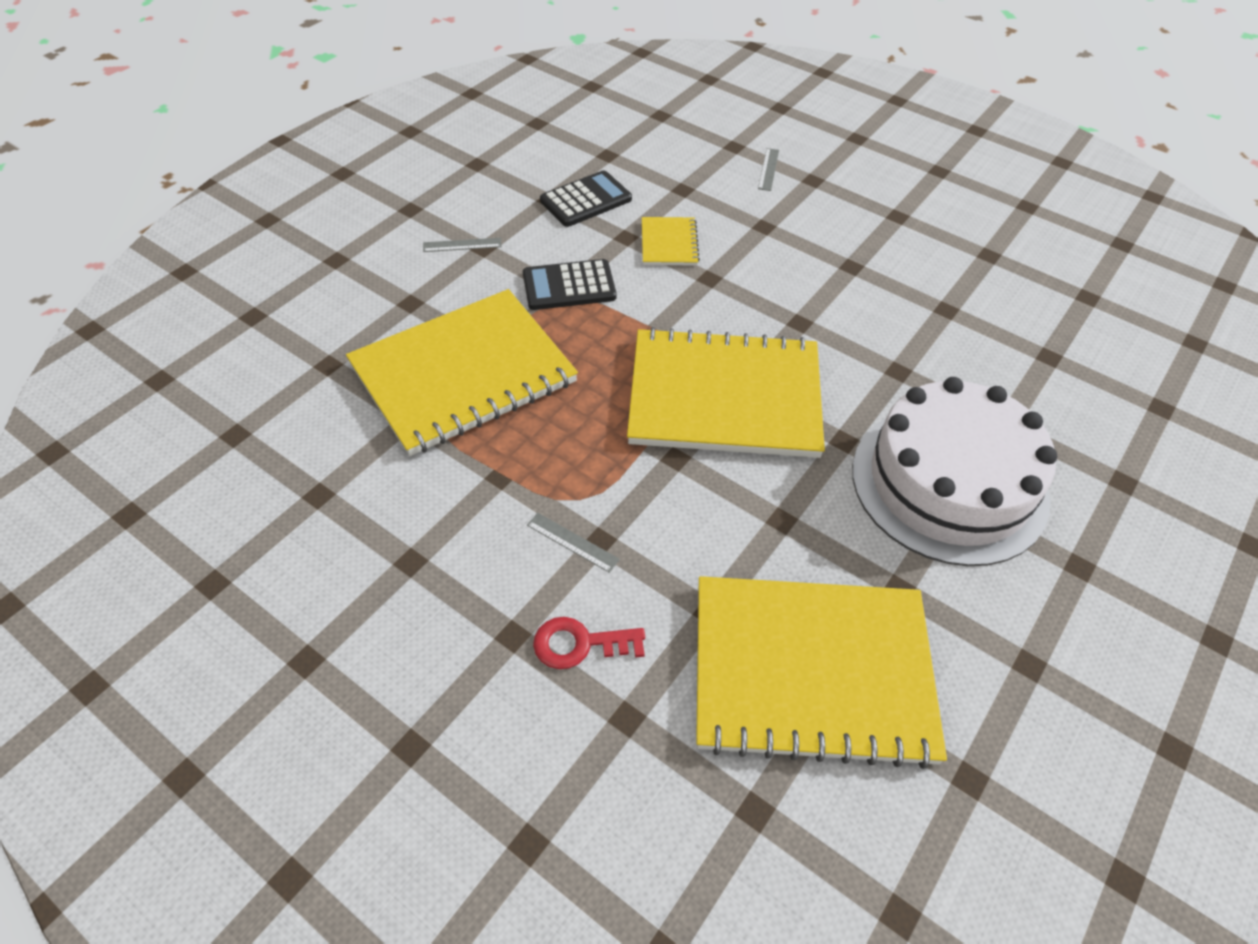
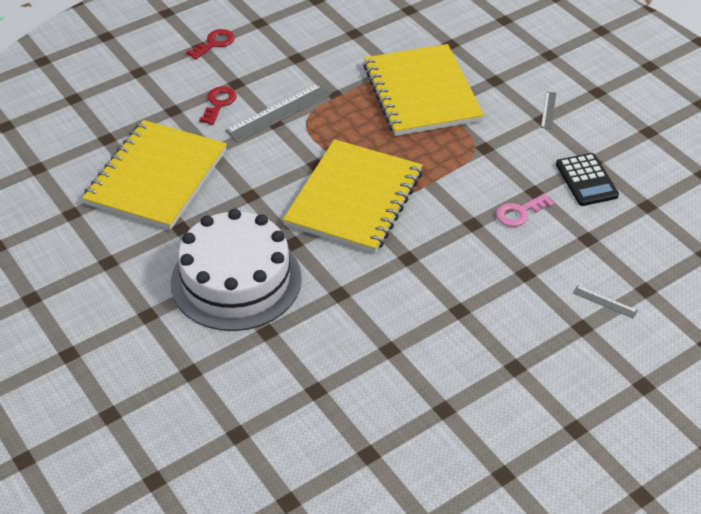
camera: 110 degrees right, 5 degrees down
black calculator [523,259,616,310] -> none
grey ruler [527,513,620,573] -> grey ruler [225,83,331,143], size x2.07
yellow notebook [642,217,700,266] -> pink key [496,193,554,227]
none -> red key [186,29,235,60]

